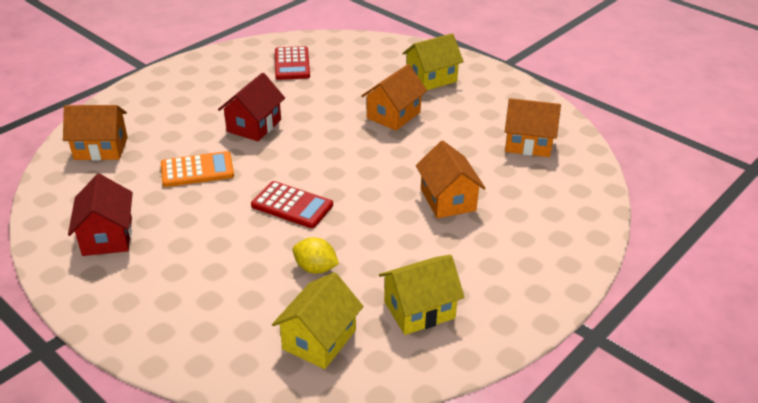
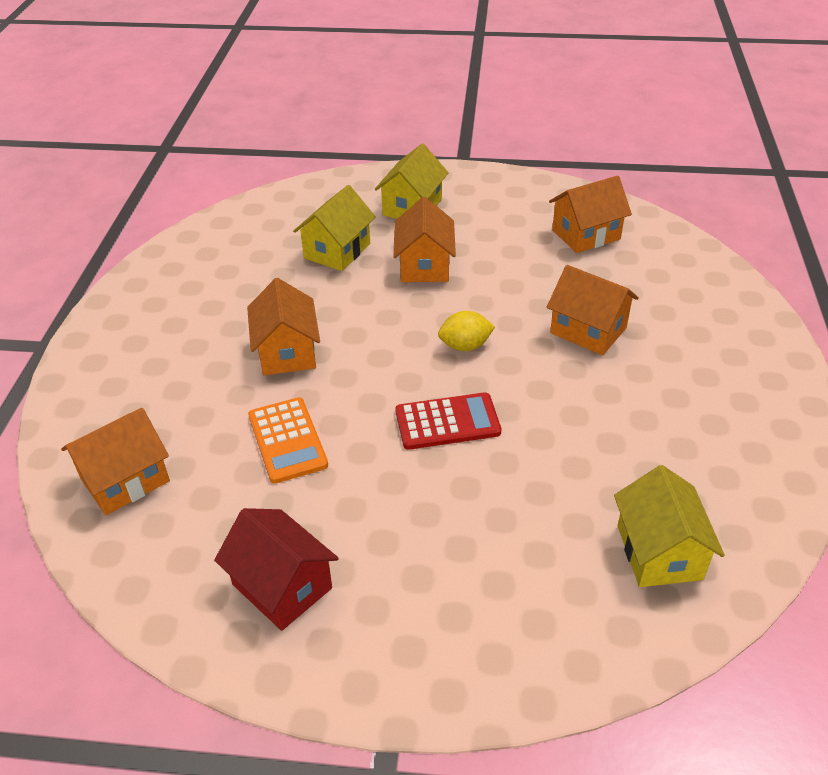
camera: 35 degrees left, 5 degrees up
orange calculator [161,151,234,187] -> orange calculator turned 120 degrees clockwise [248,397,328,484]
red house [218,73,285,141] -> orange house [247,278,320,375]
red calculator [275,46,310,80] -> none
yellow lemon [293,237,339,274] -> yellow lemon moved to [438,311,495,351]
yellow house [379,255,465,335] -> yellow house moved to [293,185,376,271]

